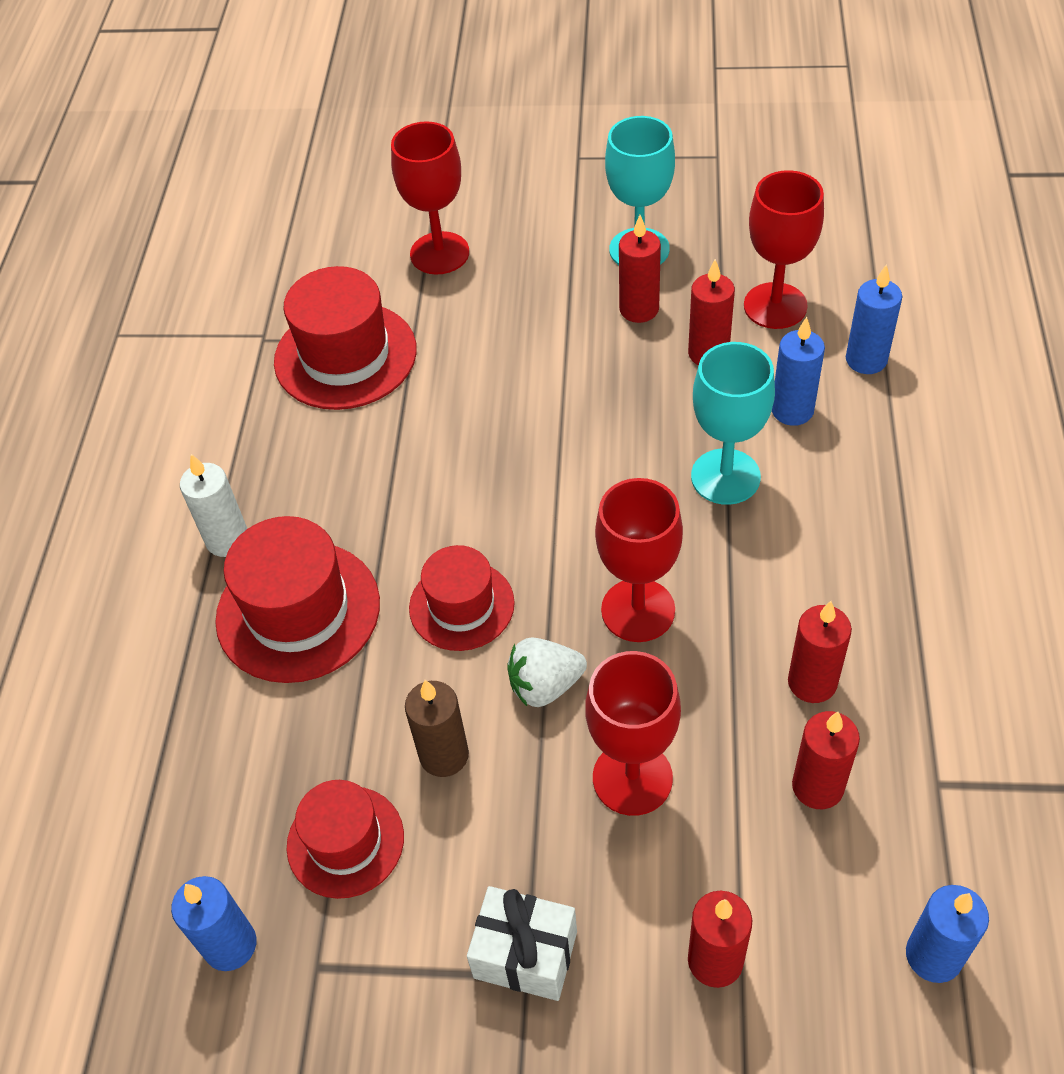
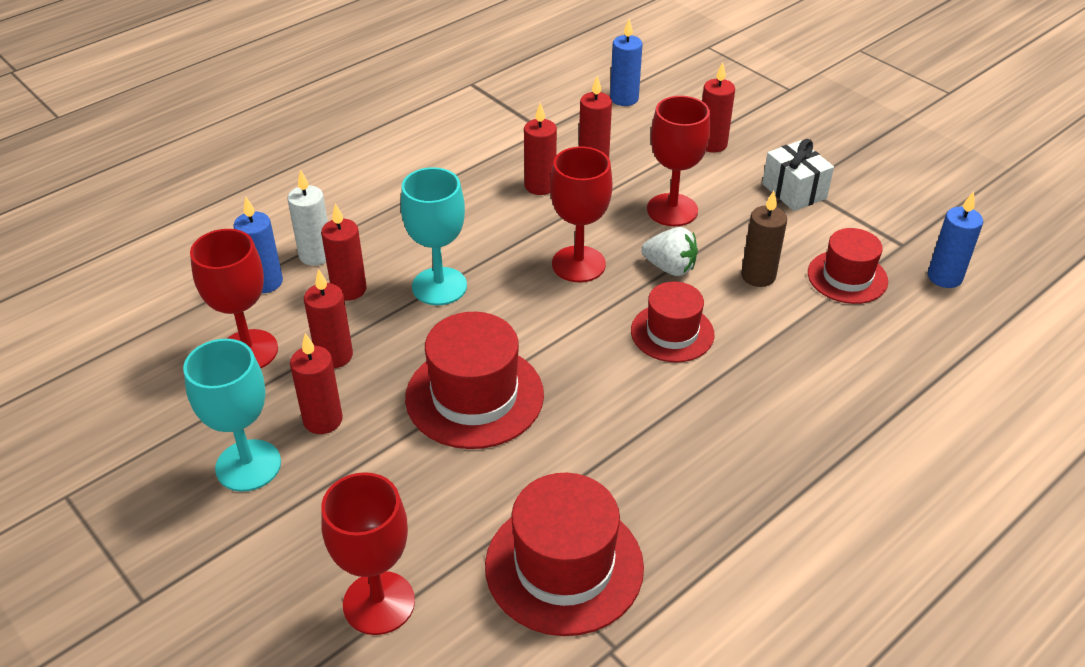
camera: 140 degrees left, 10 degrees down
white candle [180,454,247,557] -> white candle moved to [287,170,328,266]
red hat [215,516,380,683] -> red hat moved to [405,312,544,449]
blue candle [772,317,825,426] -> red candle [321,203,367,301]

